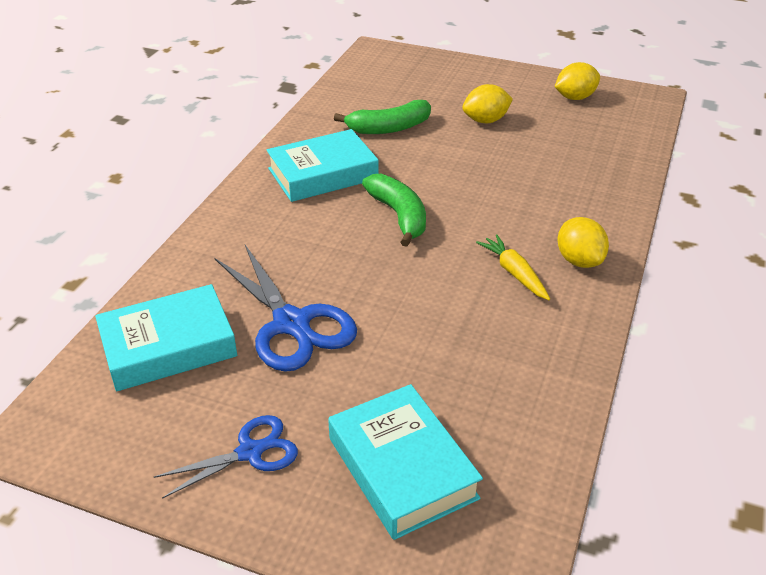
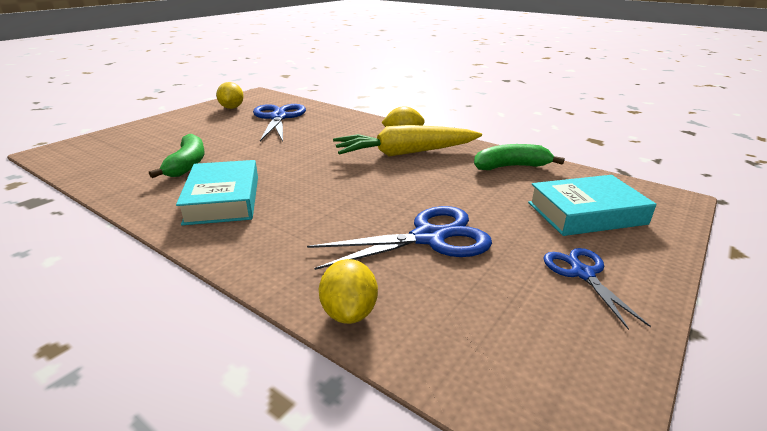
camera: 75 degrees left, 10 degrees down
turquoise book [95,284,237,391] -> none
green banana [362,174,426,247] -> green banana moved to [474,144,565,170]
yellow lemon [462,84,513,123] -> yellow lemon moved to [319,259,378,324]
yellow carrot [476,234,550,300] -> yellow carrot [333,125,482,156], size x2.06
none -> blue scissors [253,104,306,141]

